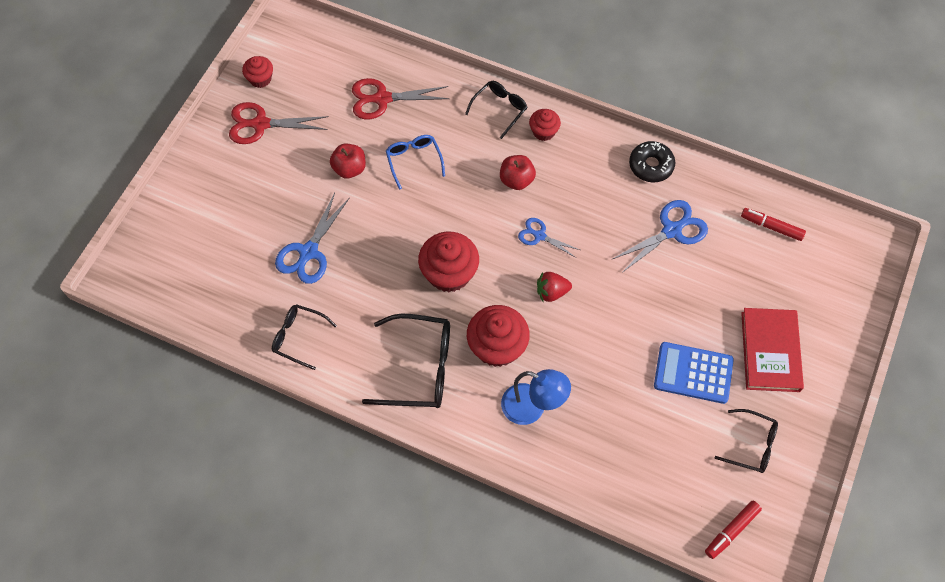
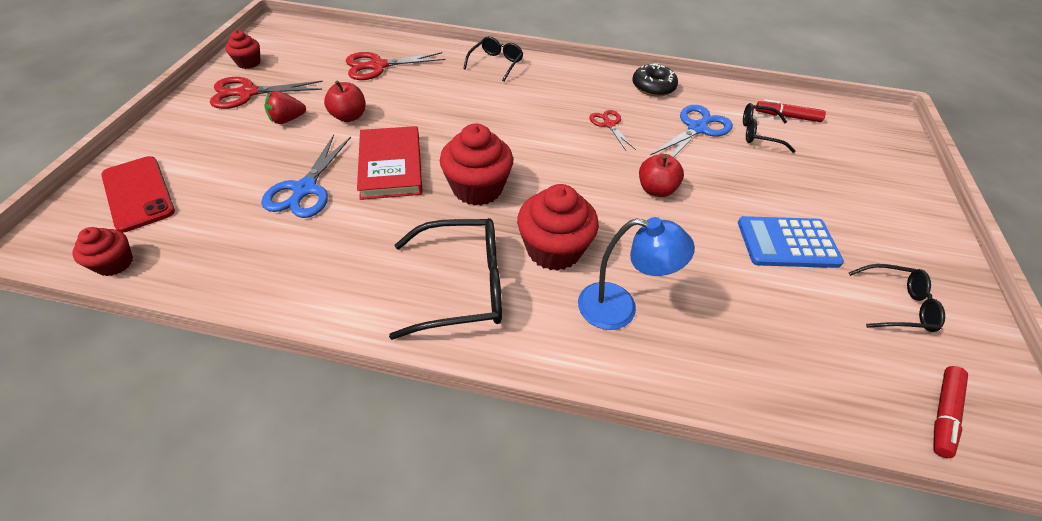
camera: 15 degrees left, 15 degrees down
black glasses [272,304,337,370] -> black glasses moved to [743,103,795,153]
blue glasses [386,135,445,190] -> none
red apple [500,155,536,190] -> red apple moved to [639,154,684,197]
blue scissors [518,218,580,258] -> none
red cupcake [529,109,561,141] -> red cupcake moved to [72,227,133,276]
red strawberry [537,272,572,303] -> red strawberry moved to [265,91,306,124]
red book [741,308,804,392] -> red book moved to [357,126,423,200]
none -> red phone [101,156,175,232]
none -> red scissors [589,110,636,151]

